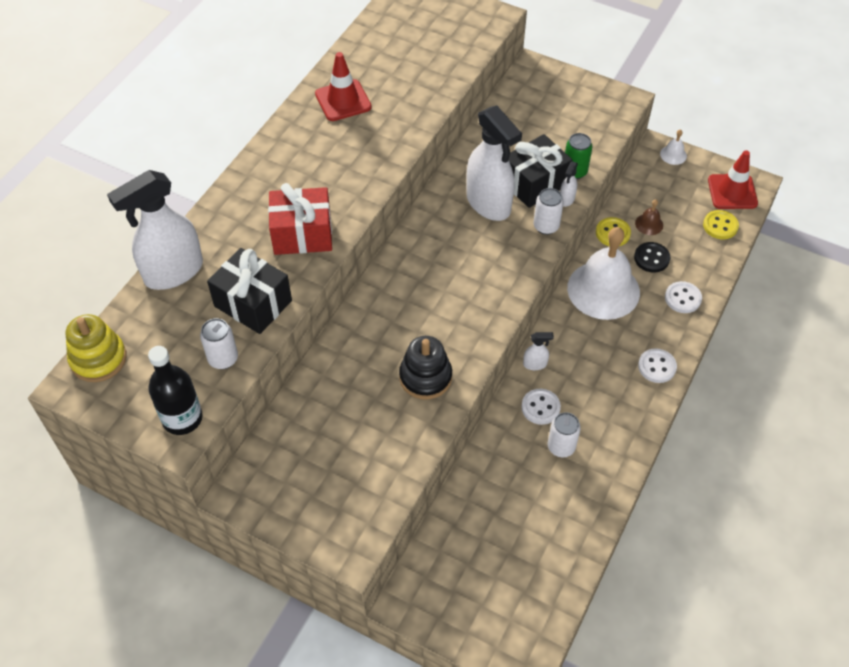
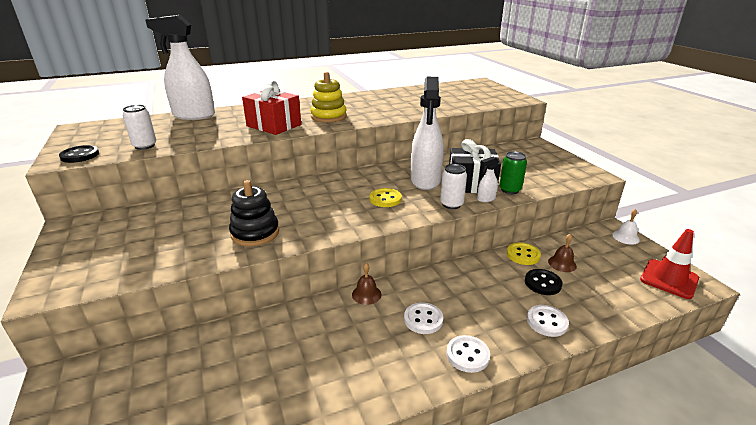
camera: 40 degrees right, 25 degrees down
yellow stacking toy [66,314,127,382] -> yellow stacking toy moved to [310,72,347,123]
black bottle [148,346,203,435] -> black button [59,145,99,163]
black gift [207,248,292,334] -> none
red traffic cone [315,52,372,121] -> none
white button [521,389,561,425] -> white button moved to [404,302,443,334]
white spray bottle [523,332,554,370] -> brown bell [352,263,381,305]
white can [548,412,581,458] -> none
white bell [567,227,640,320] -> none
yellow button [703,210,739,239] -> yellow button moved to [370,188,402,207]

